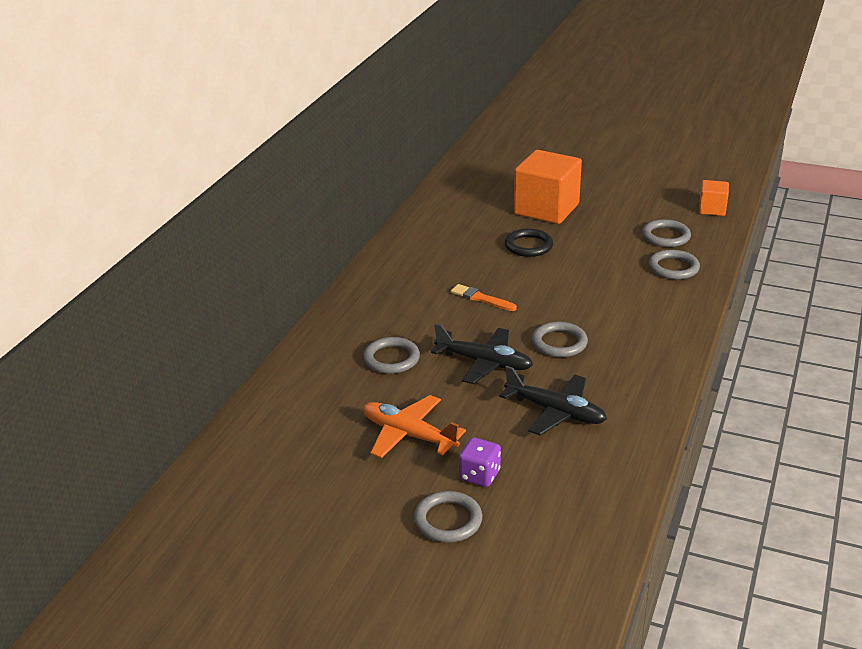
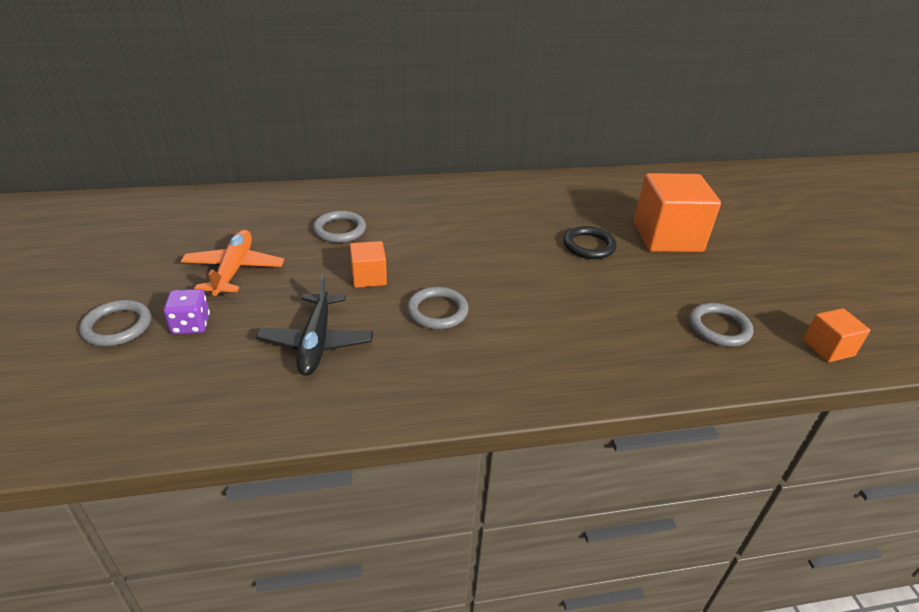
camera: 55 degrees right, 5 degrees up
black plane [431,323,533,384] -> orange cube [350,241,387,288]
orange brush [451,284,517,311] -> none
grey ring [649,249,700,280] -> none

